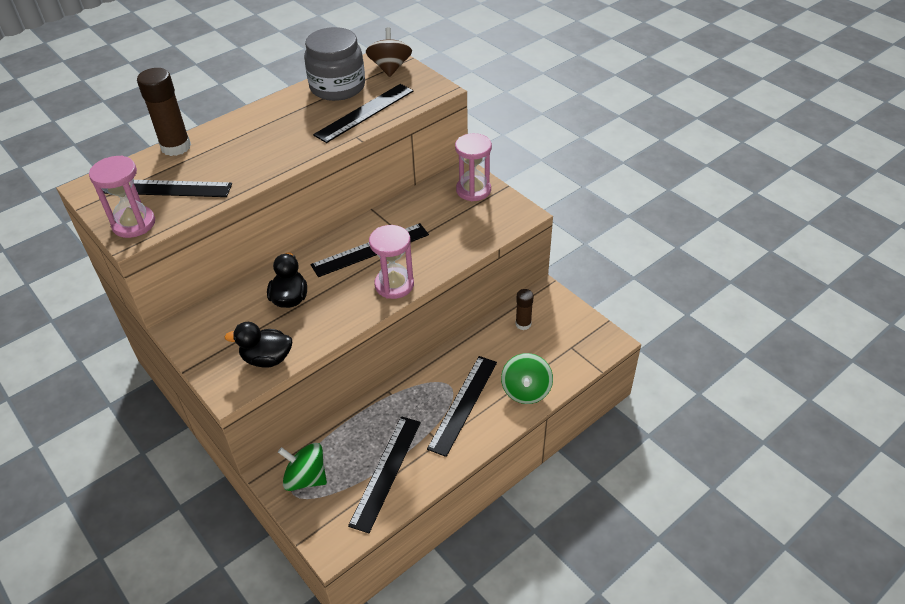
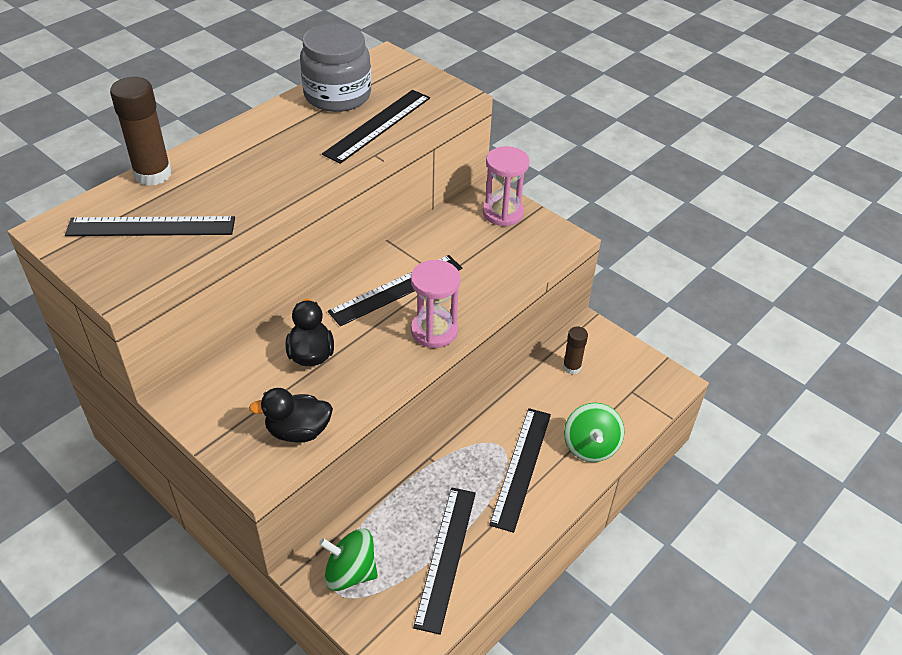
camera: 10 degrees left, 0 degrees up
pink hourglass [89,156,155,238] -> none
brown spinning top [366,27,412,77] -> none

